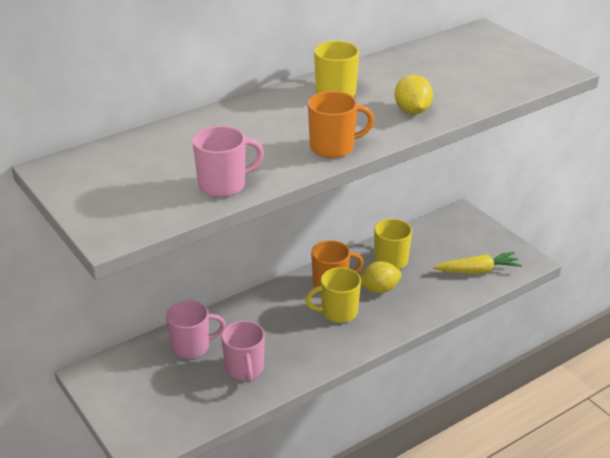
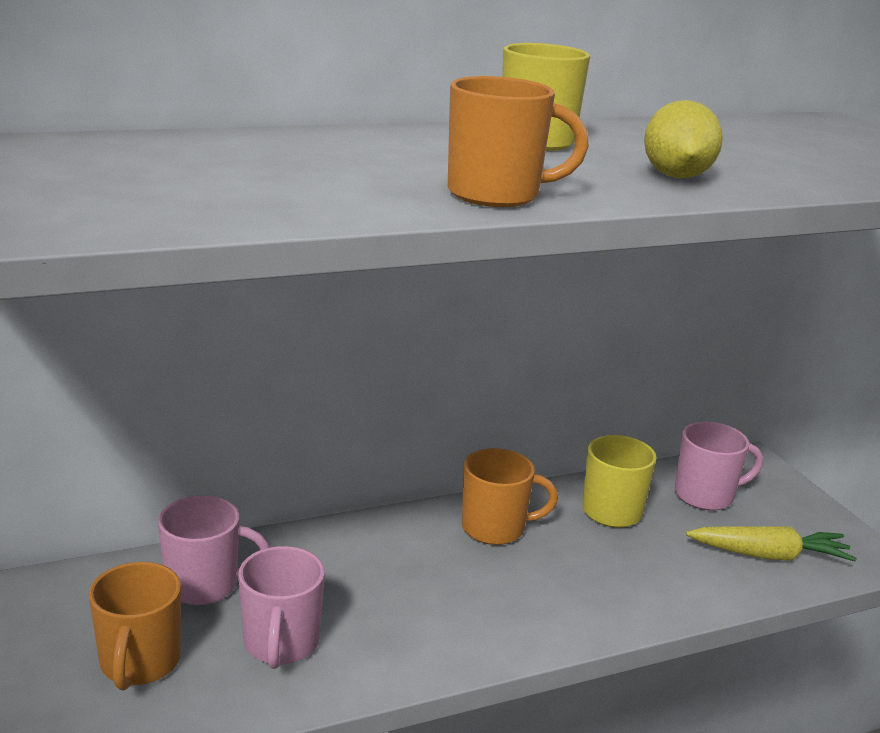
camera: 10 degrees right, 10 degrees down
pink mug [192,126,264,197] -> pink mug moved to [675,422,763,510]
yellow mug [305,267,361,323] -> none
yellow lemon [360,261,402,293] -> none
none -> orange mug [89,562,181,690]

